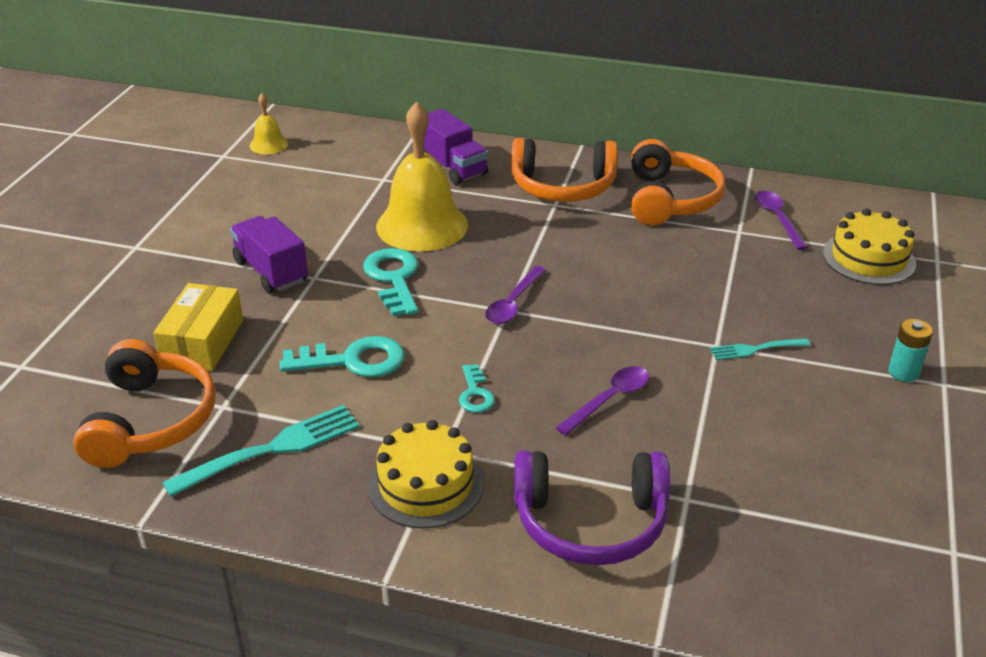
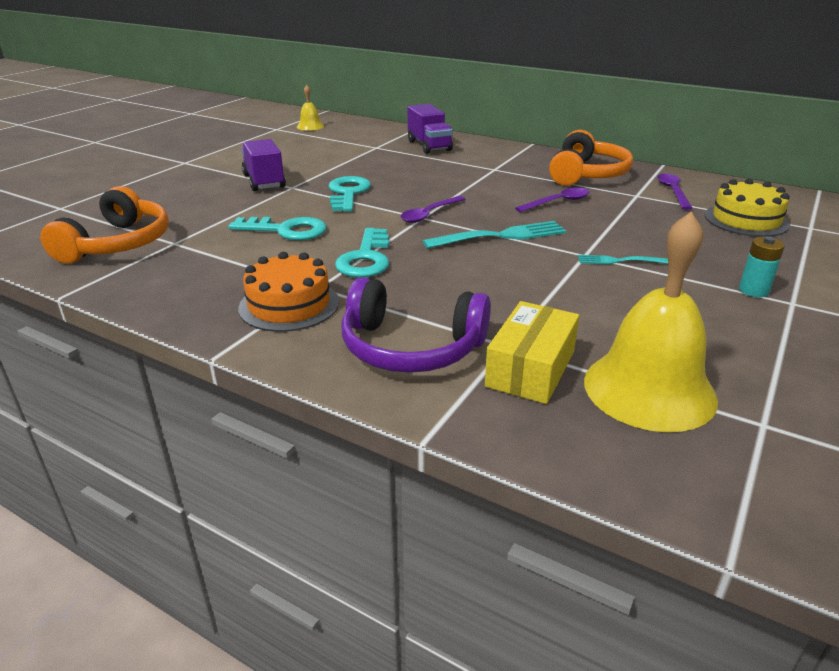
camera: 15 degrees right, 5 degrees down
yellow box [153,283,243,371] -> yellow box moved to [485,301,579,404]
turquoise fork [162,405,360,497] -> turquoise fork moved to [423,221,566,249]
yellow cake [368,420,484,529] -> orange cake [238,252,339,332]
yellow bell [376,102,468,252] -> yellow bell moved to [584,212,718,432]
turquoise key [459,364,495,413] -> turquoise key [335,228,389,278], size x1.78
orange headphones [511,138,618,202] -> none
purple spoon [556,366,649,436] -> purple spoon moved to [515,188,590,212]

